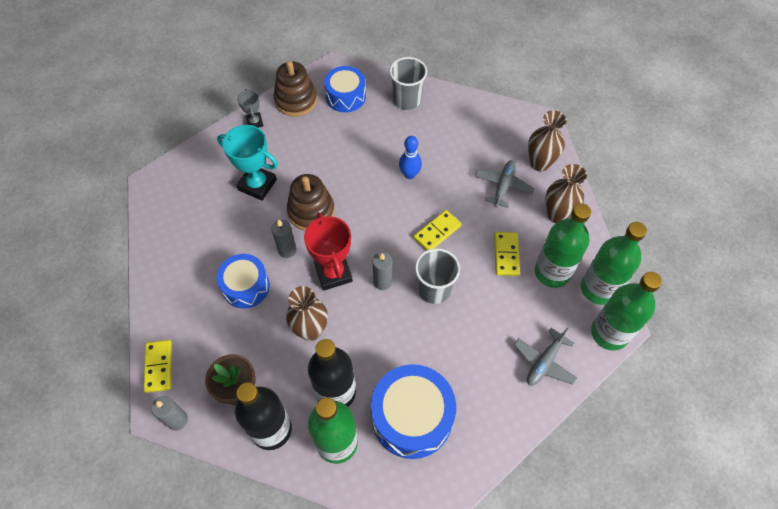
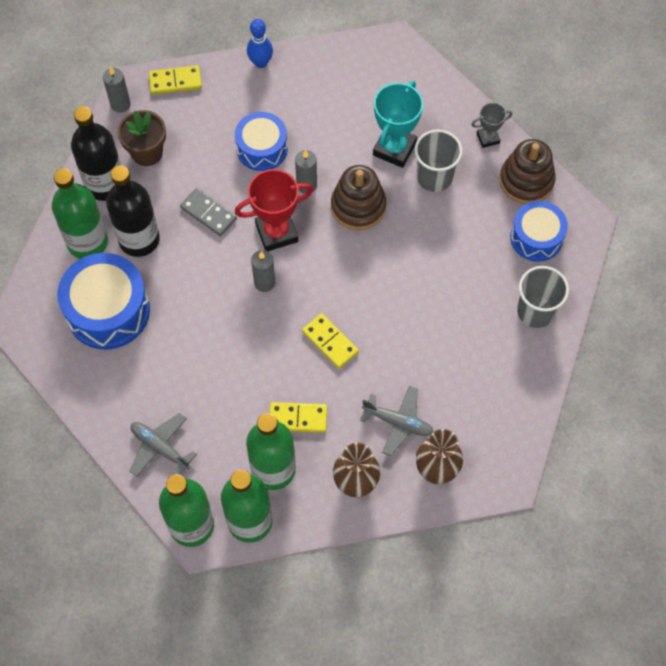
camera: 90 degrees right, 5 degrees up
brown vase [286,286,328,341] -> grey domino [180,188,237,236]
blue bowling pin [399,136,422,179] -> blue bowling pin moved to [247,19,273,68]
grey cup [415,248,460,304] -> grey cup moved to [414,130,462,192]

